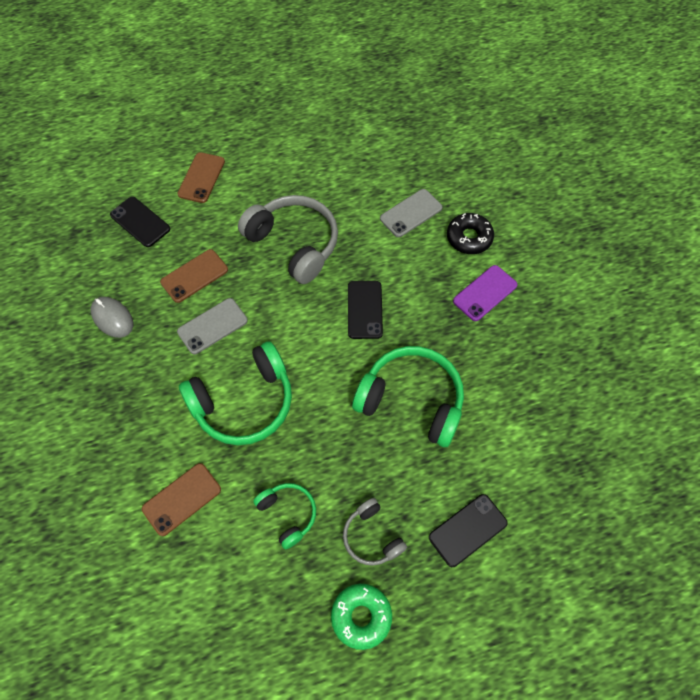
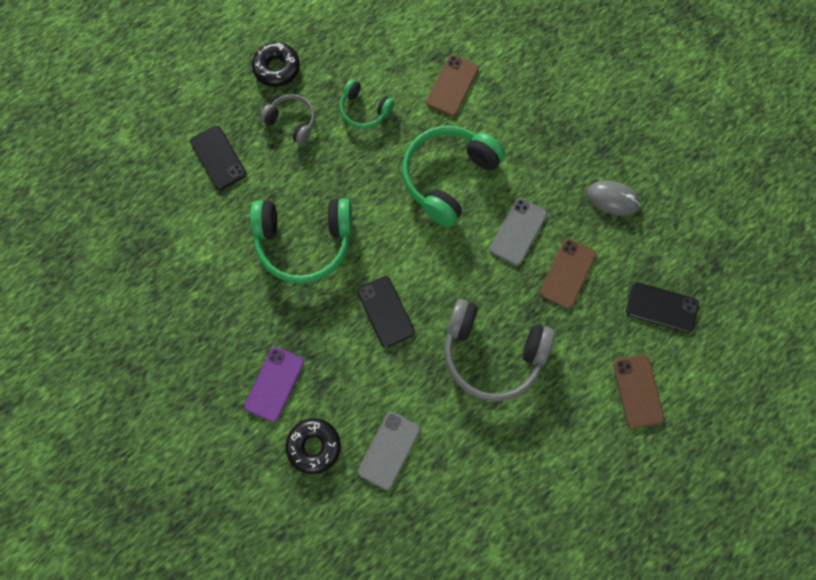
camera: 155 degrees right, 10 degrees up
green donut [331,584,392,650] -> black donut [252,42,300,87]
black phone [429,494,508,567] -> black phone turned 60 degrees counterclockwise [190,126,246,190]

